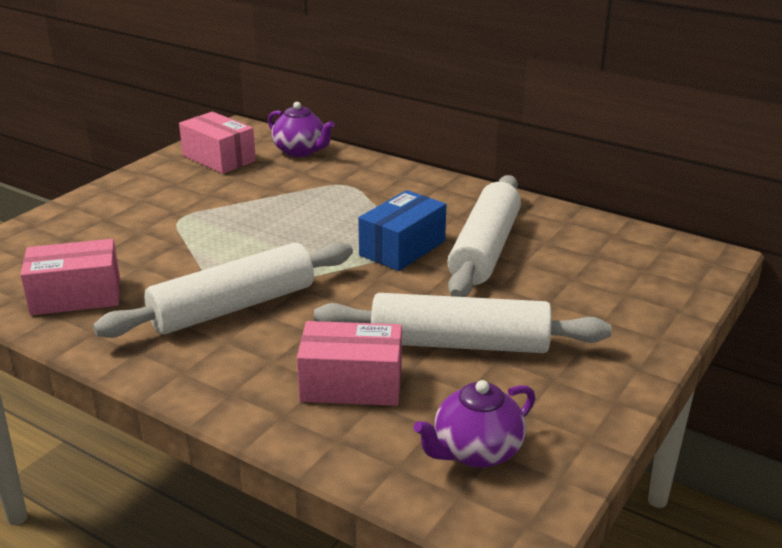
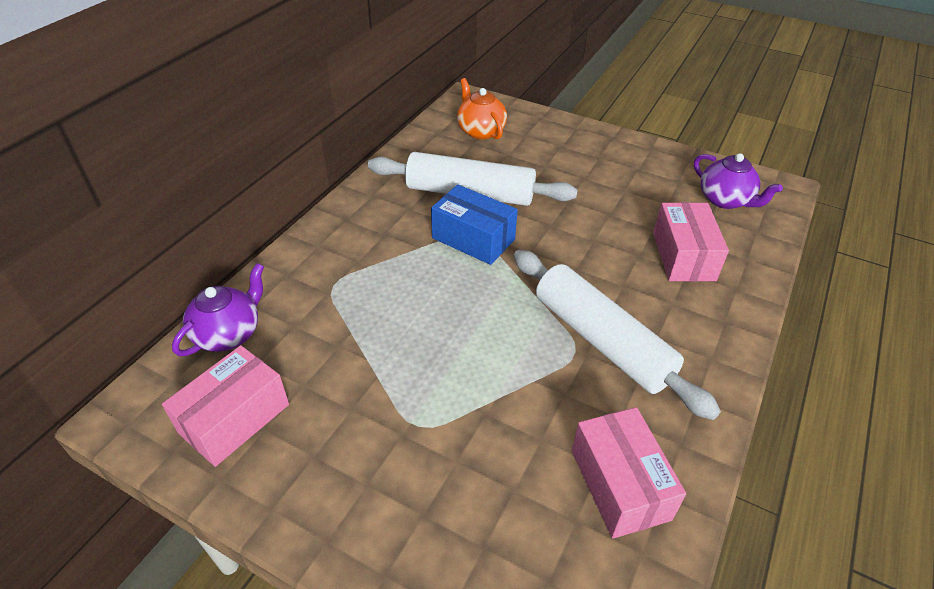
camera: 95 degrees left, 15 degrees up
white rolling pin [314,293,611,353] -> none
none -> orange teapot [457,78,507,140]

